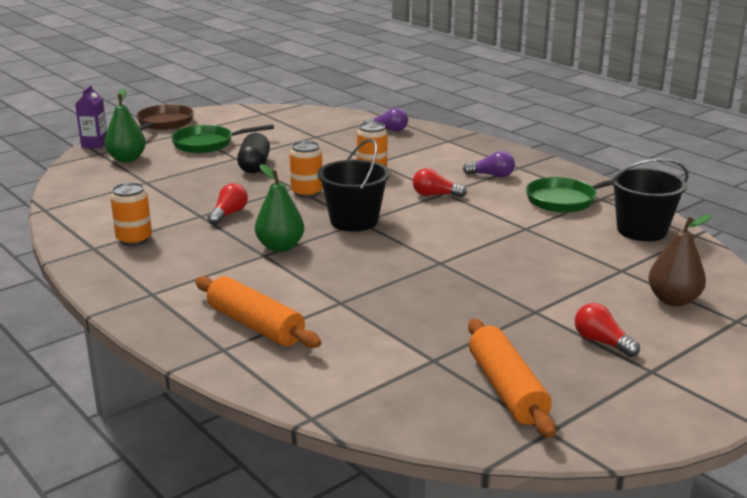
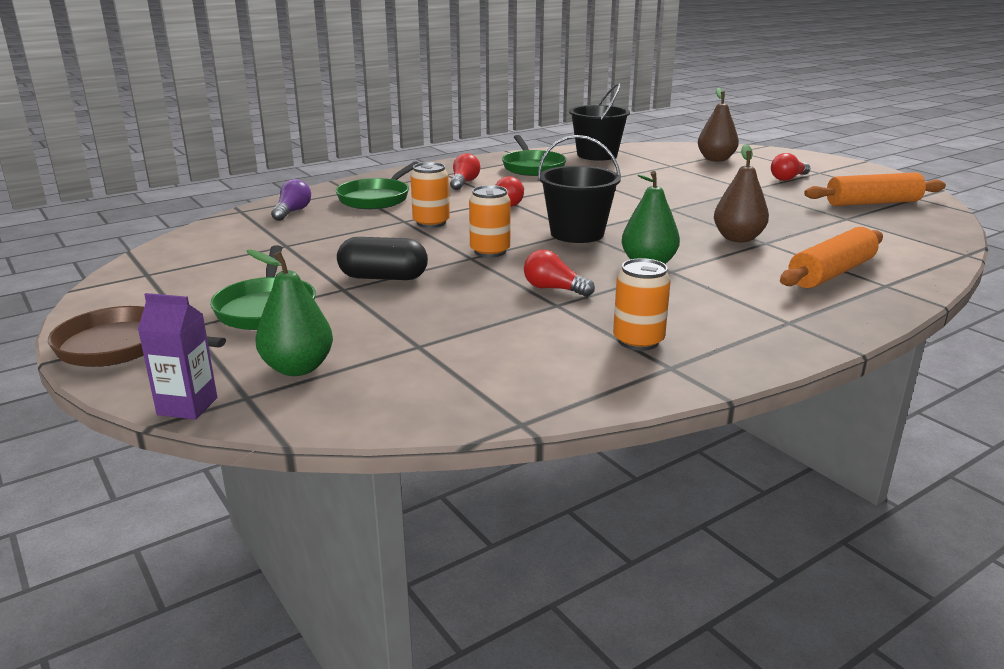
camera: 85 degrees left, 0 degrees up
purple light bulb [463,151,515,177] -> red light bulb [450,153,480,190]
none -> green pan [336,161,419,209]
none -> brown pear [714,144,769,242]

